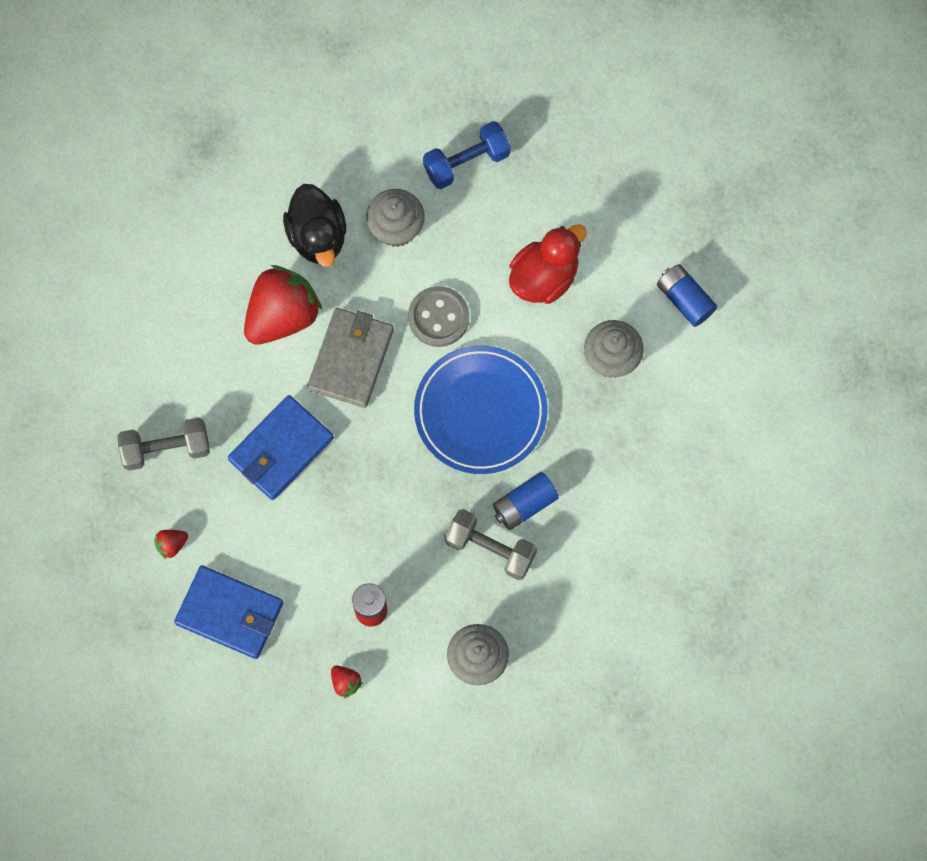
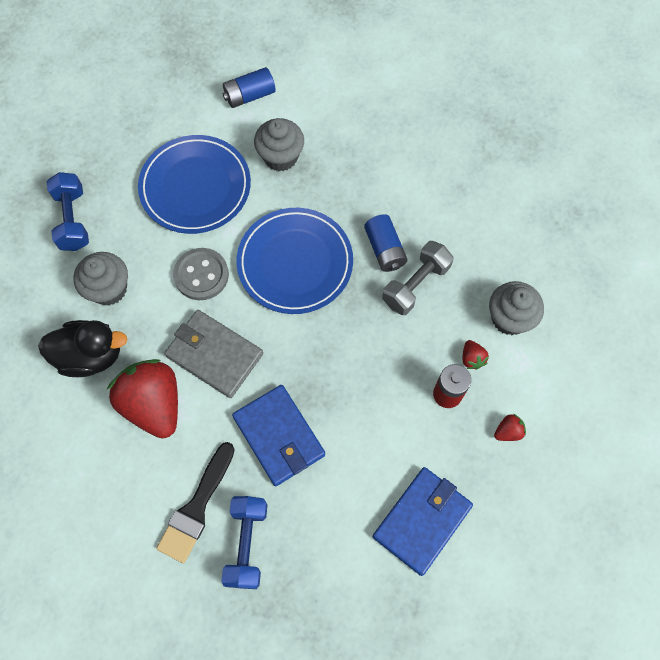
camera: 75 degrees left, 5 degrees down
grey dumbbell [117,418,210,471] -> blue dumbbell [221,496,268,589]
red strawberry [154,530,188,559] -> red strawberry moved to [462,340,489,370]
red duck [509,224,587,304] -> blue plate [138,135,251,234]
none -> black brush [156,442,235,563]

